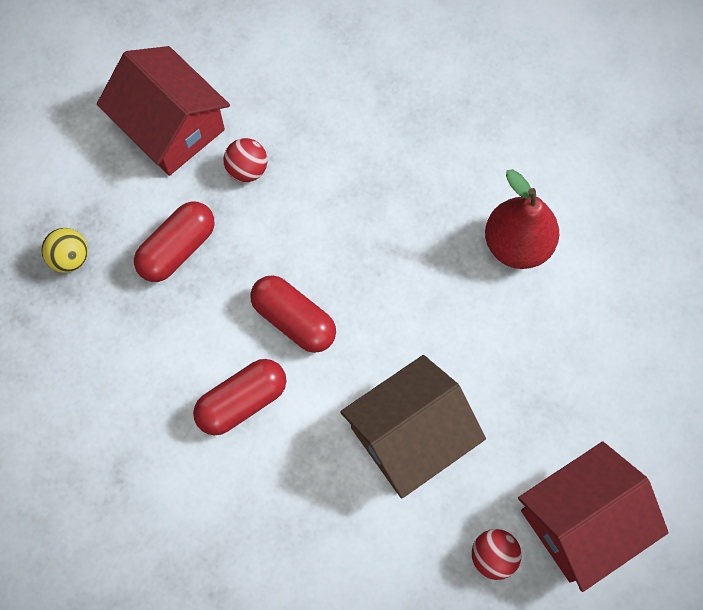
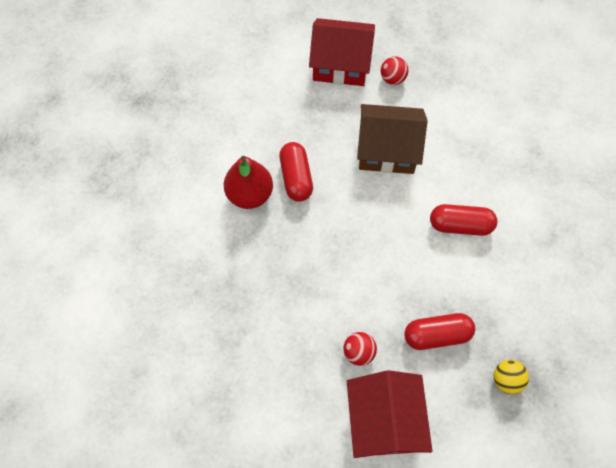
camera: 140 degrees left, 5 degrees down
red capsule [250,275,336,353] -> red capsule moved to [279,142,313,202]

